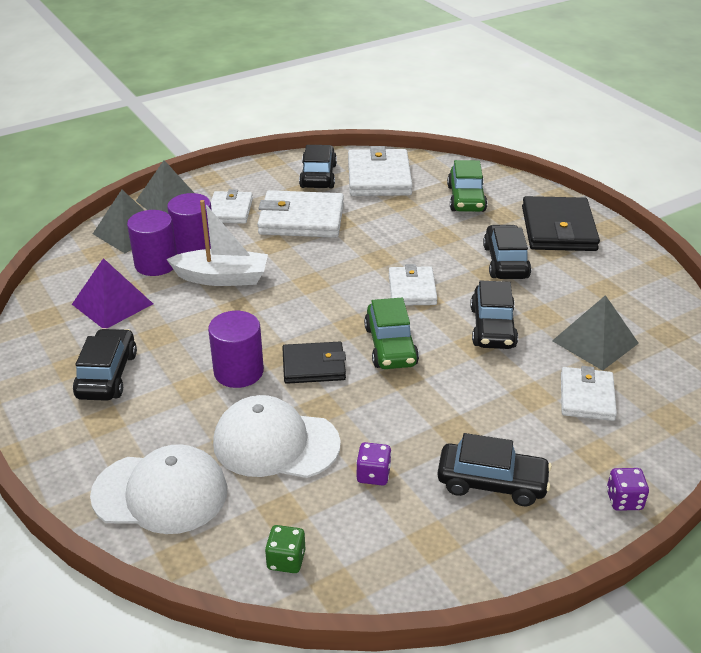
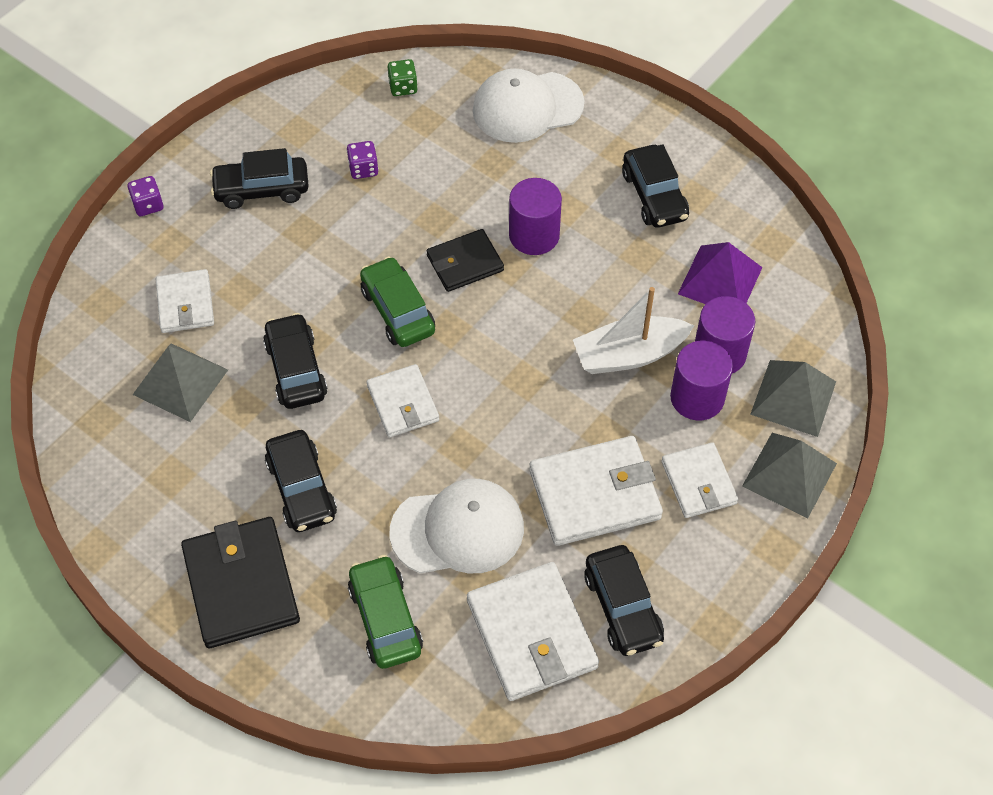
camera: 160 degrees right, 20 degrees up
white cap [213,395,341,478] -> white cap moved to [389,479,524,574]

